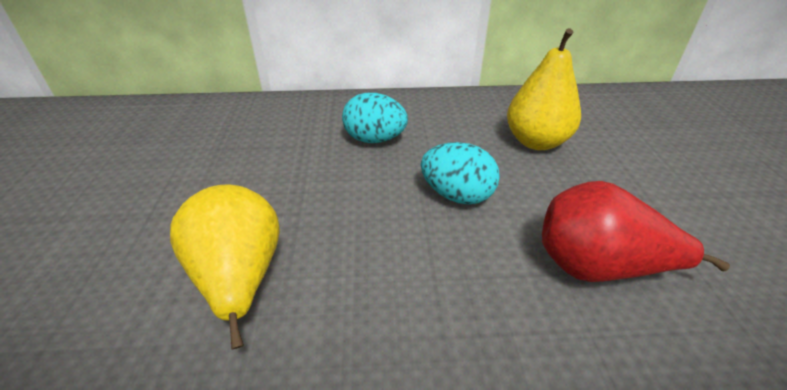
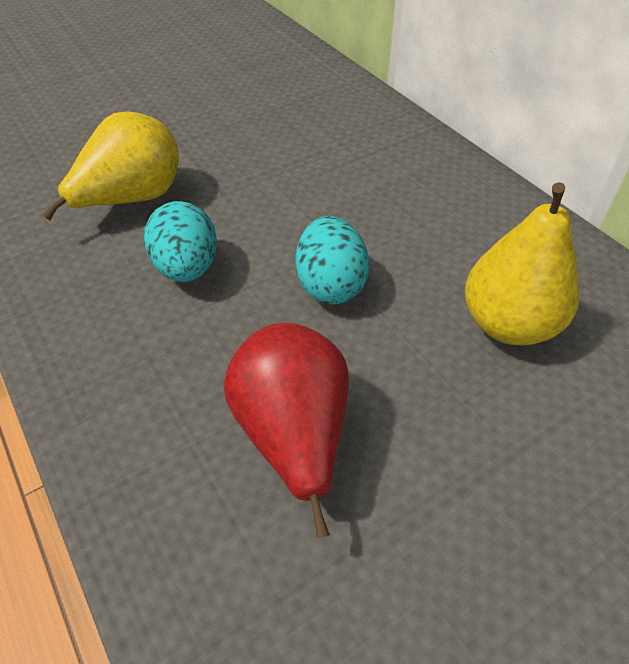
camera: 60 degrees right, 10 degrees up
turquoise egg [342,93,408,143] -> turquoise egg moved to [144,201,217,282]

